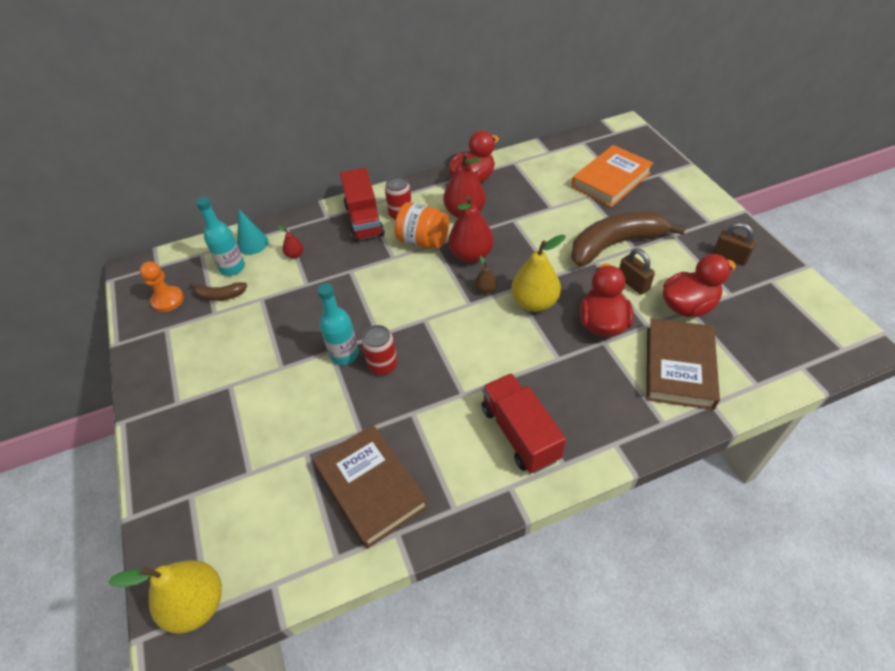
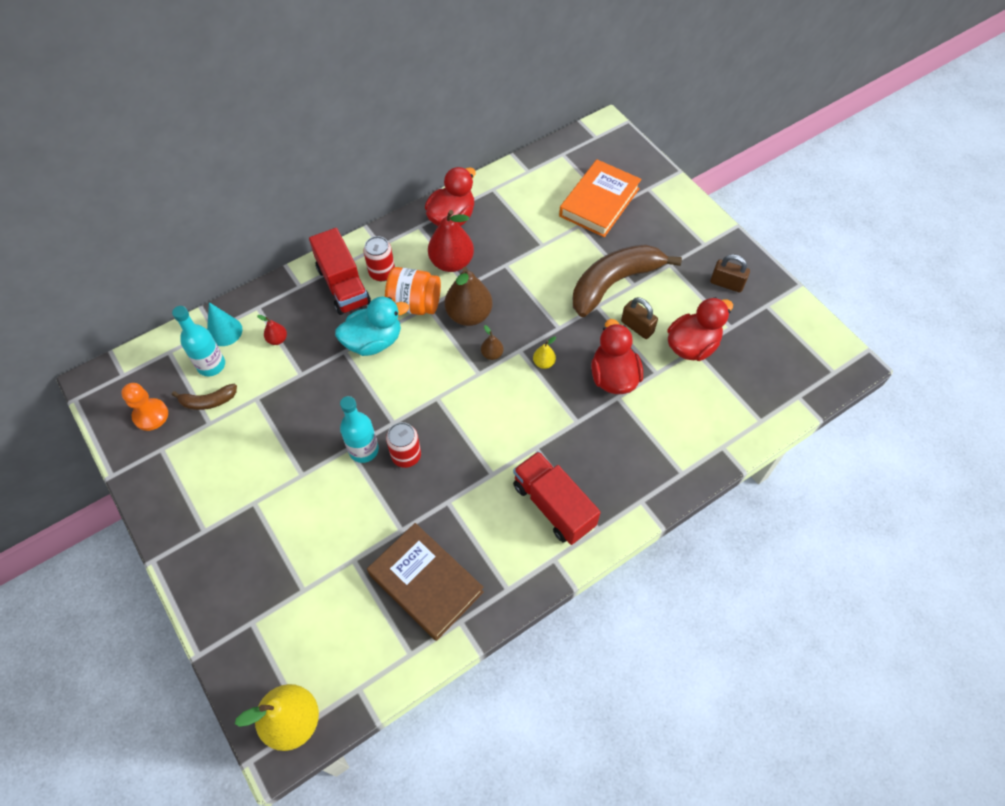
camera: 15 degrees left, 10 degrees up
red pear [448,196,494,263] -> brown pear [445,267,493,326]
yellow pear [511,235,566,312] -> yellow pear [533,336,556,369], size x0.47
brown book [647,318,720,410] -> none
none -> turquoise duck [335,297,409,356]

